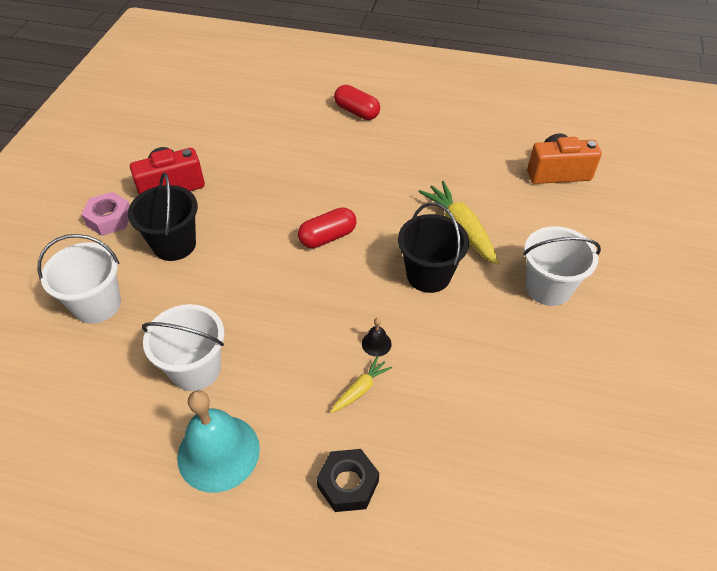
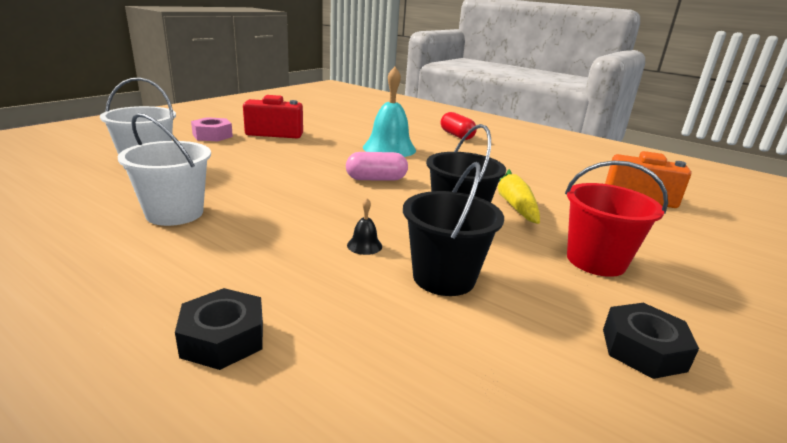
camera: 20 degrees right, 25 degrees down
black bucket [128,173,198,261] -> black bucket moved to [403,162,504,296]
turquoise bell [177,390,260,493] -> turquoise bell moved to [363,67,416,157]
red capsule [298,207,356,248] -> pink capsule [346,152,408,181]
yellow carrot [331,356,392,413] -> none
white bucket [523,226,601,306] -> red bucket [565,160,668,277]
none -> black nut [603,303,699,379]

